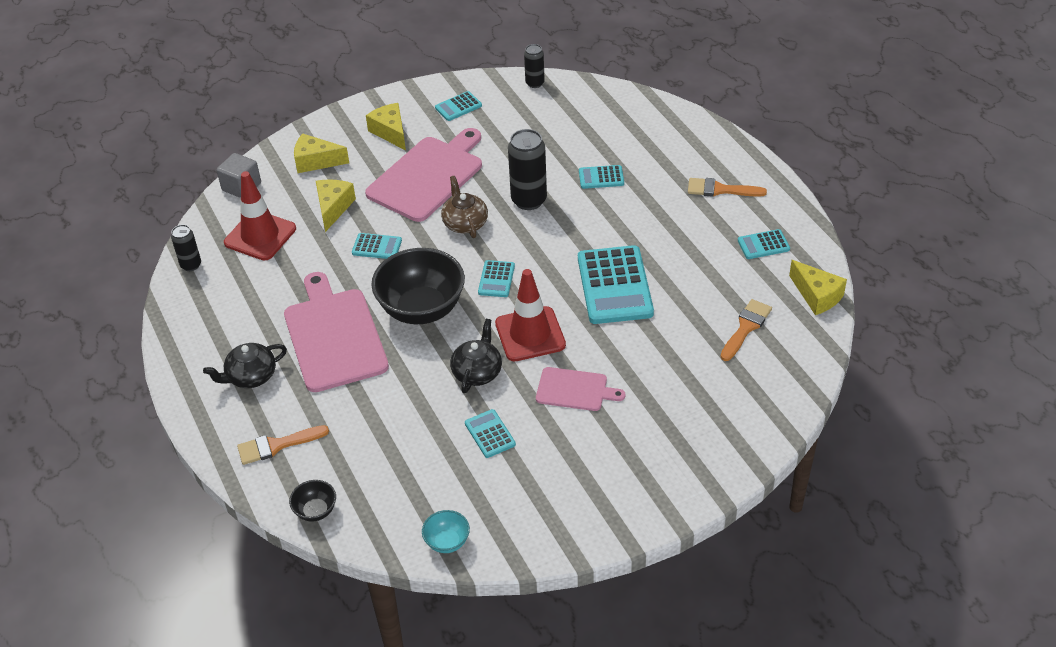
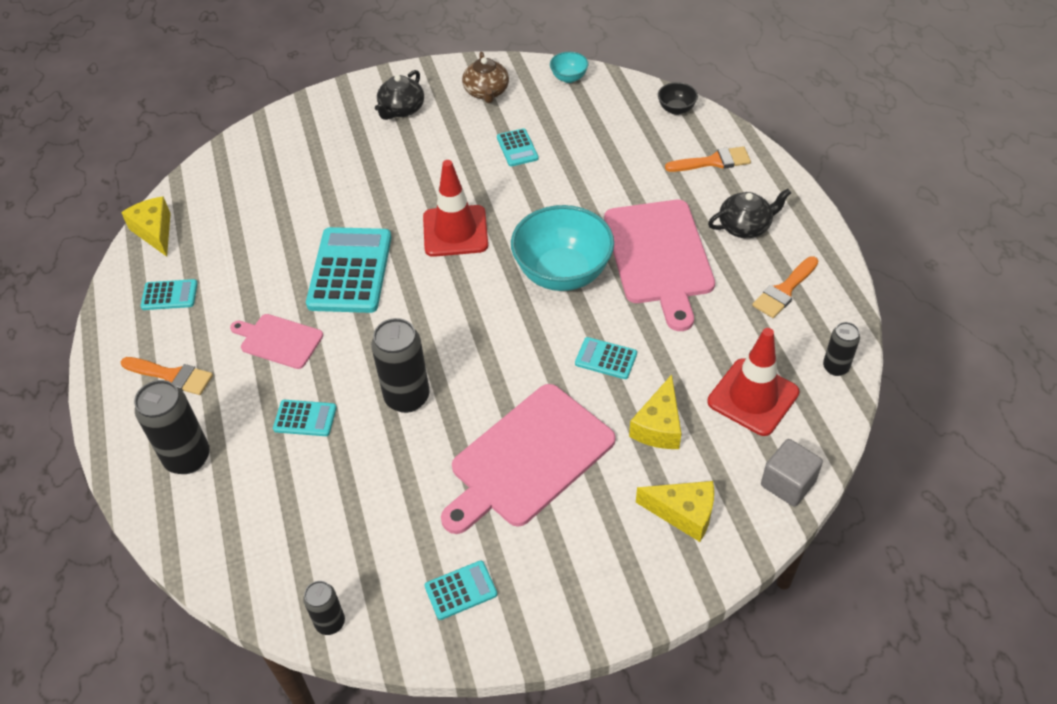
camera: 170 degrees left, 5 degrees up
yellow cheese [366,103,406,151] -> none
black bowl [371,248,465,324] -> turquoise bowl [511,205,614,291]
brown teapot [441,176,488,238] -> brown teapot moved to [462,52,509,103]
black teapot [450,319,502,393] -> black teapot moved to [375,70,424,120]
turquoise calculator [478,260,515,297] -> none
pink cutting board [536,367,625,411] -> pink cutting board moved to [230,314,323,369]
orange brush [721,299,772,361] -> orange brush moved to [752,256,818,318]
none -> black can [134,380,210,474]

